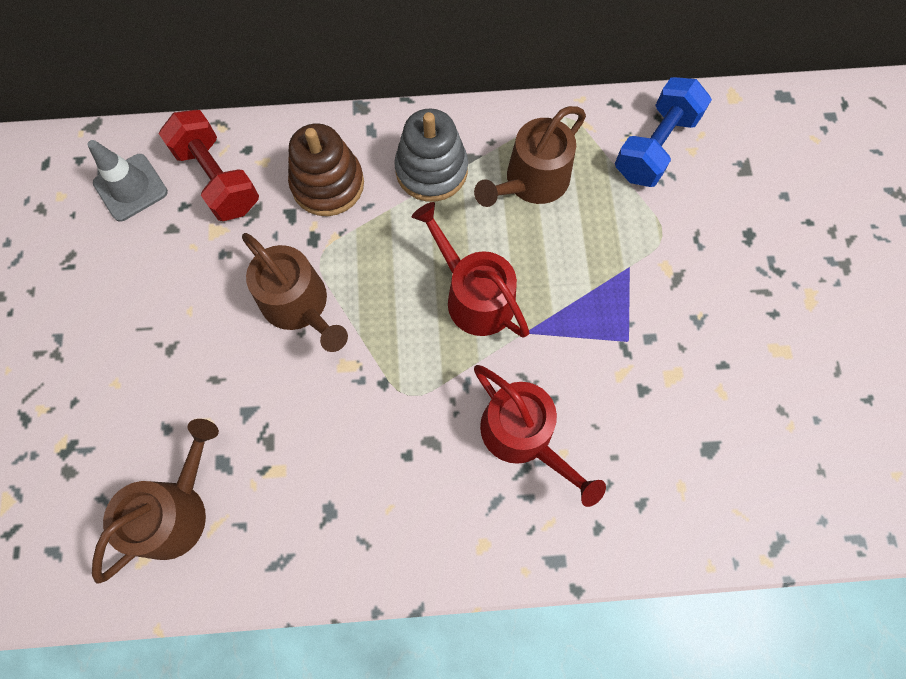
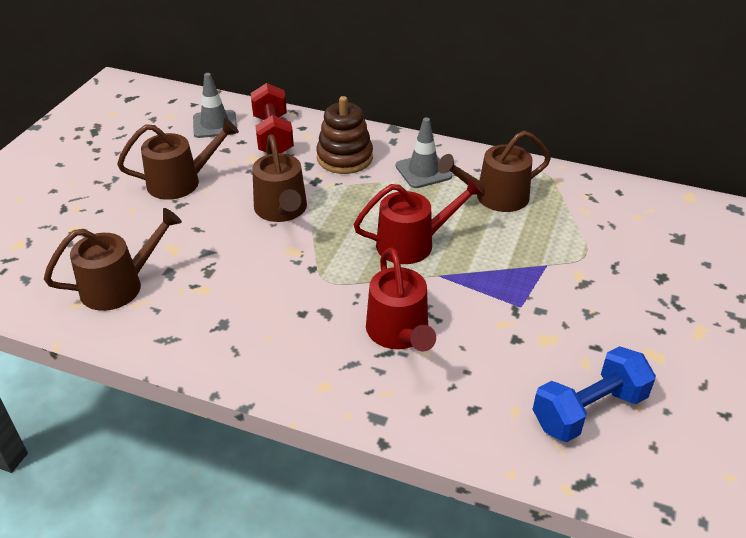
camera: 25 degrees right, 30 degrees down
grey stacking toy [394,108,468,202] -> grey traffic cone [396,118,452,188]
red watering can [411,202,530,338] -> red watering can turned 90 degrees clockwise [354,177,484,264]
blue dumbbell [615,77,712,187] -> blue dumbbell moved to [532,346,656,442]
none -> brown watering can [117,118,239,200]

